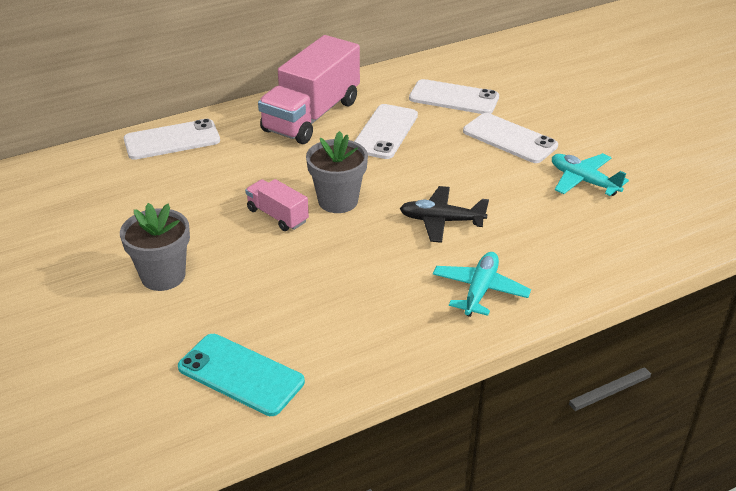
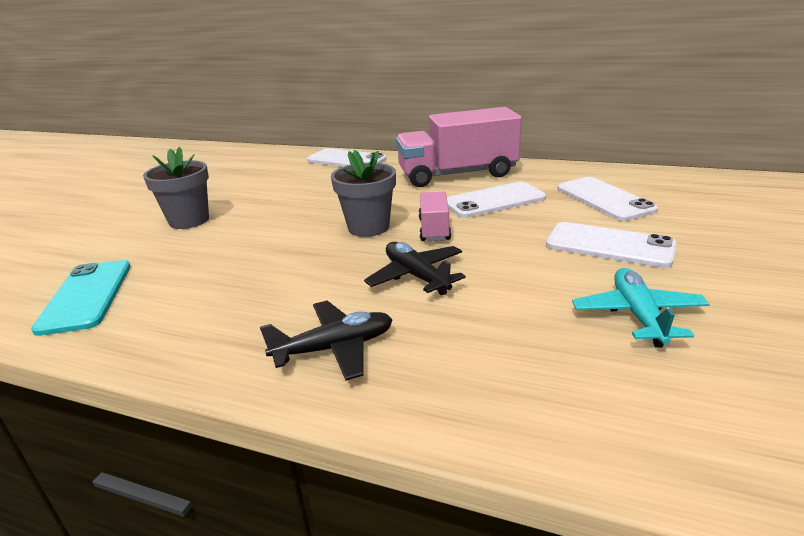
camera: 50 degrees right, 10 degrees down
pink truck [245,179,309,231] -> pink truck moved to [419,192,451,241]
turquoise plane [433,252,531,317] -> black plane [260,301,393,380]
white phone [463,113,558,163] -> white phone turned 60 degrees counterclockwise [546,222,677,268]

